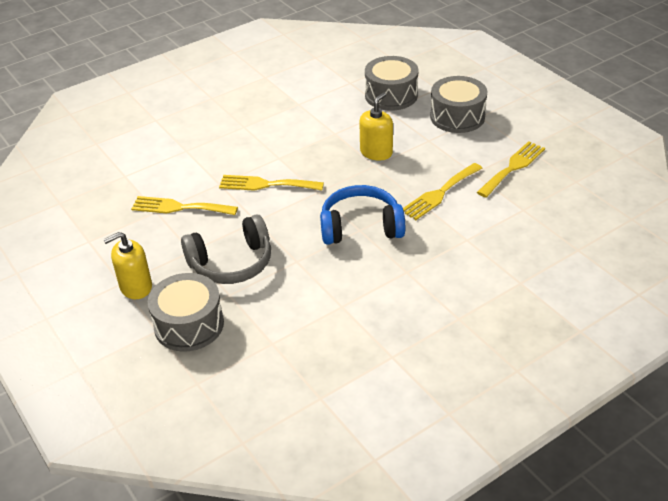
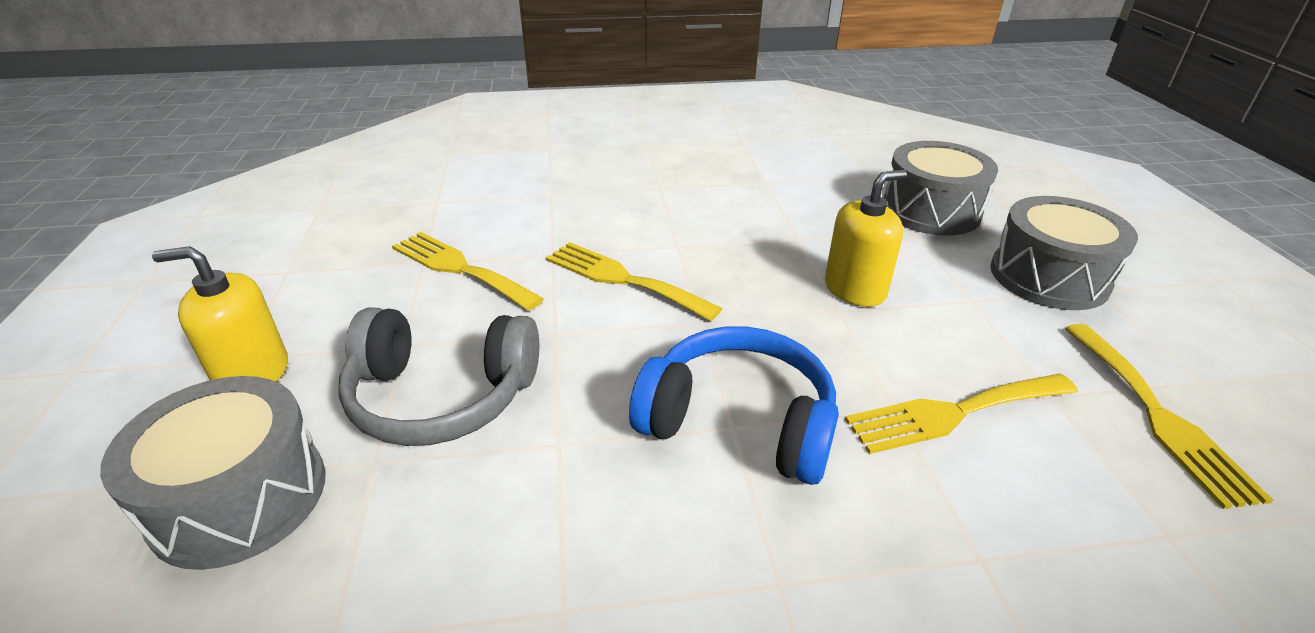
camera: 25 degrees right, 5 degrees down
yellow fork [477,141,545,198] -> yellow fork turned 105 degrees clockwise [1065,324,1273,509]

